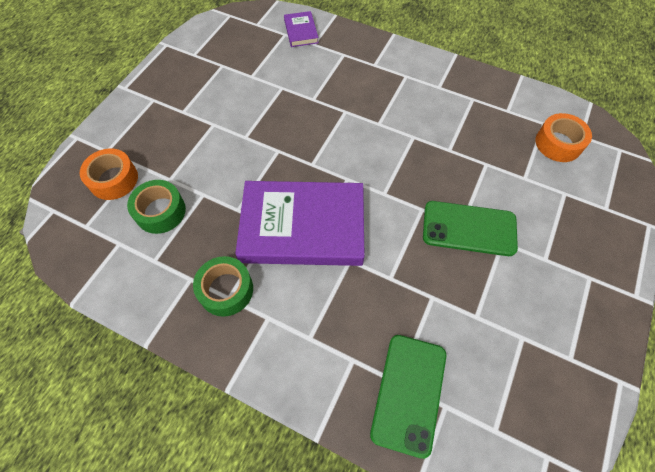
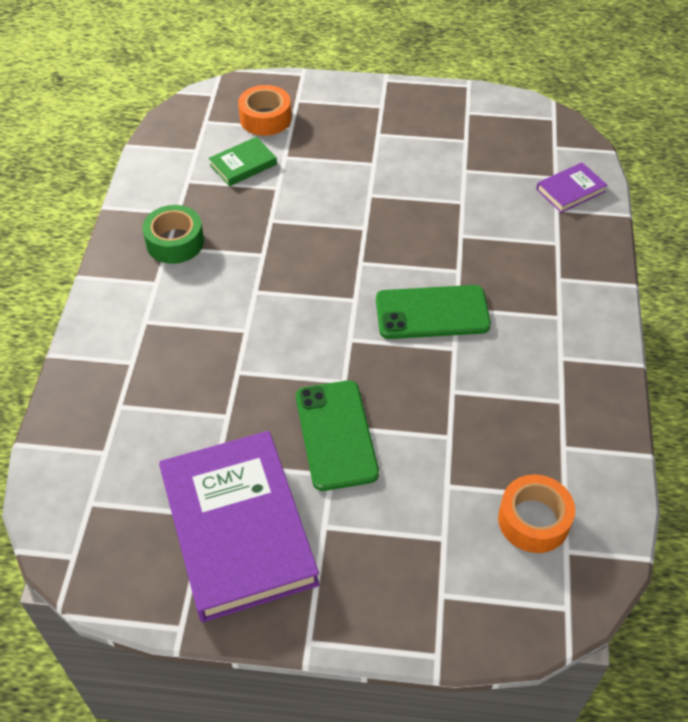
camera: 70 degrees right, 10 degrees down
green tape [127,180,186,234] -> green book [209,137,277,186]
purple book [235,181,365,266] -> purple book moved to [159,431,320,622]
green phone [370,335,446,459] -> green phone moved to [376,285,491,339]

